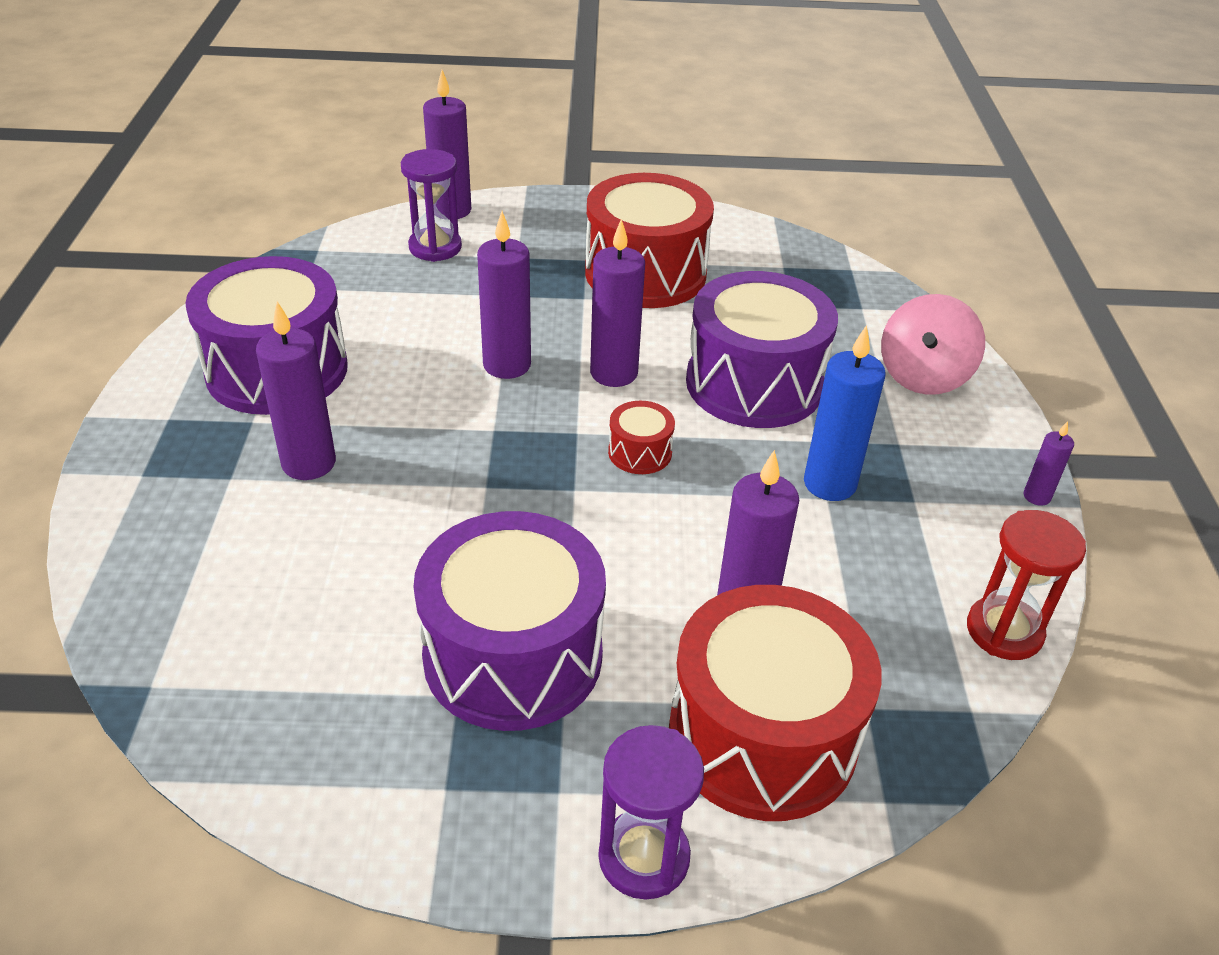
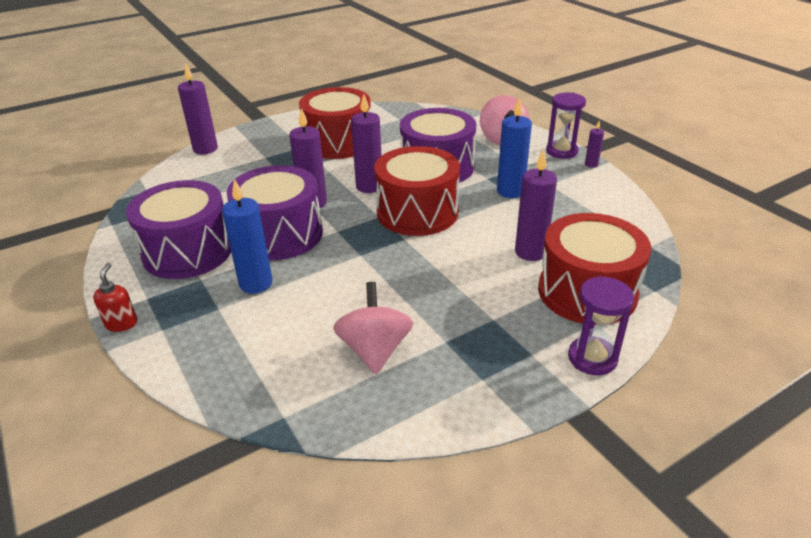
camera: 30 degrees left, 5 degrees down
purple candle [256,302,336,480] -> blue candle [222,179,272,294]
purple hourglass [401,149,462,262] -> purple hourglass moved to [546,93,586,159]
purple drum [414,511,606,731] -> purple drum moved to [227,165,323,260]
red drum [608,401,675,474] -> red drum [374,146,460,236], size x2.31
red hourglass [967,510,1086,660] -> none
none -> red soap dispenser [93,263,137,332]
none -> pink spinning top [333,282,413,374]

